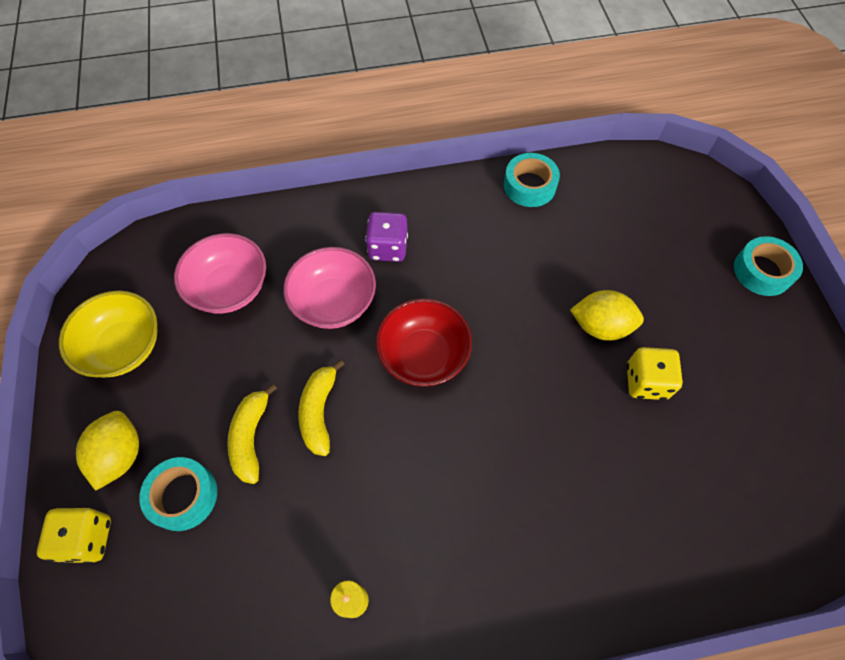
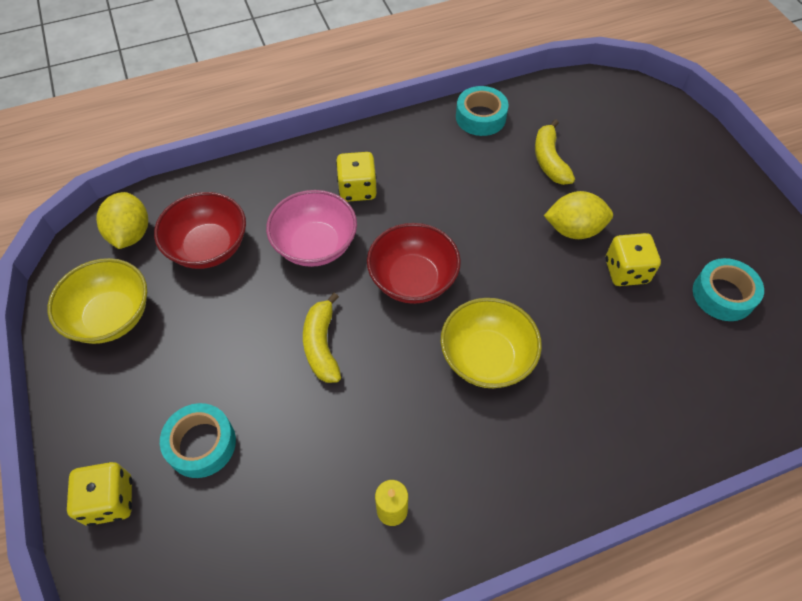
camera: 10 degrees left, 5 degrees down
yellow lemon [76,411,139,491] -> yellow lemon moved to [96,192,148,249]
pink bowl [174,233,266,314] -> red bowl [154,192,246,269]
yellow banana [227,383,277,484] -> yellow banana moved to [535,119,575,185]
purple dice [365,212,408,262] -> yellow dice [336,152,377,202]
turquoise tape [734,236,803,296] -> turquoise tape moved to [693,258,764,321]
none -> yellow bowl [441,298,542,388]

